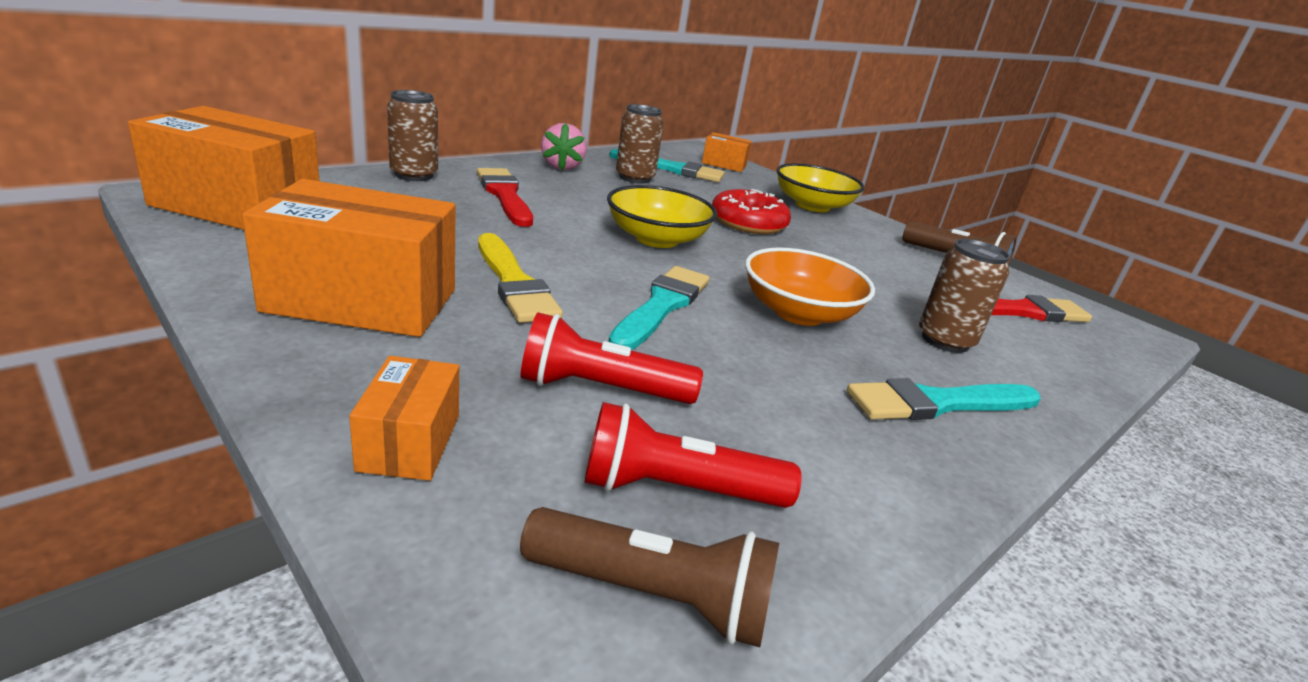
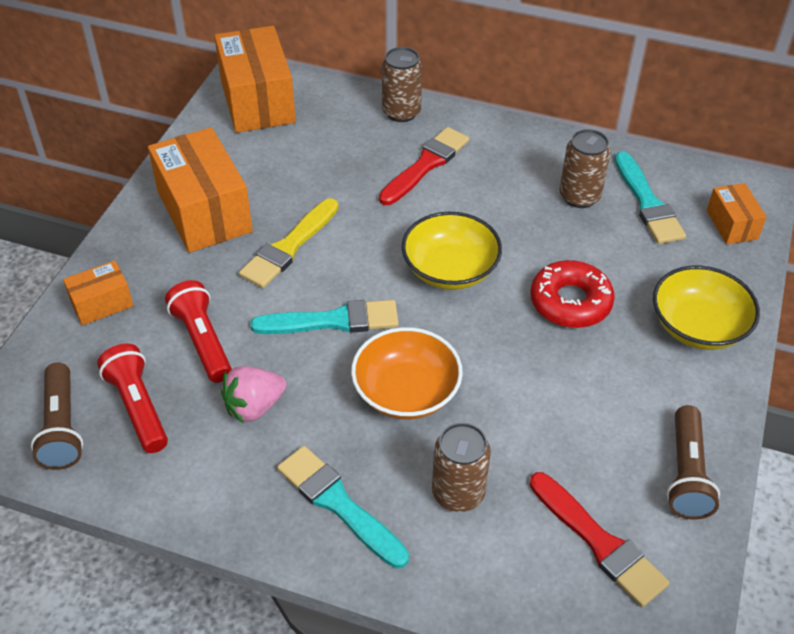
camera: 65 degrees right, 20 degrees up
pink strawberry [541,123,587,170] -> pink strawberry moved to [221,366,286,424]

